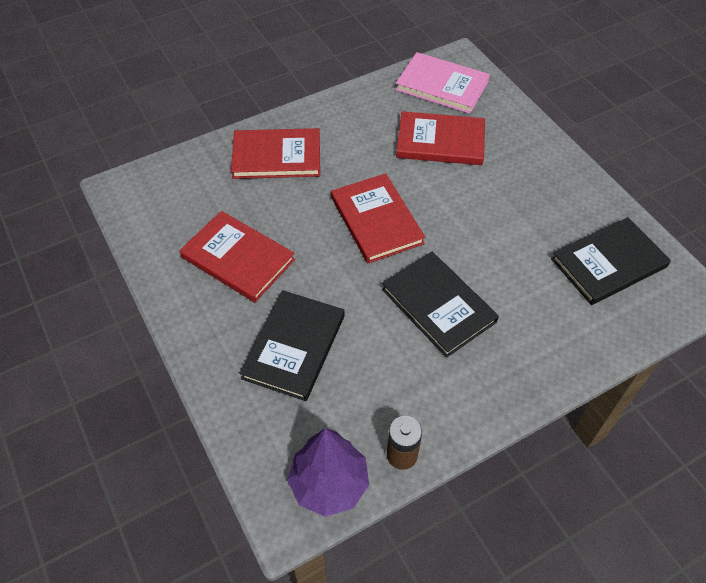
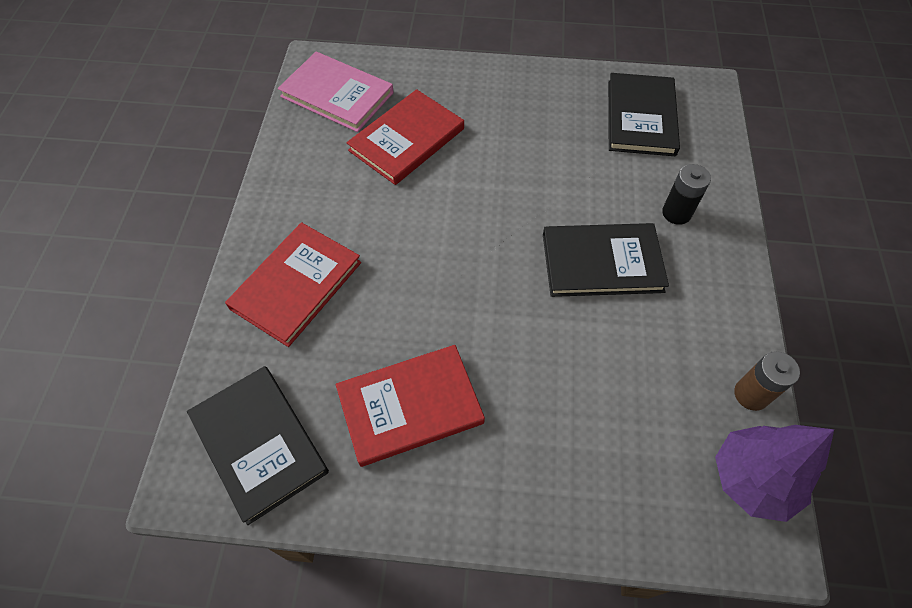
camera: 55 degrees left, 5 degrees up
black book [239,290,345,401] -> black book moved to [187,366,329,525]
red book [331,173,425,264] -> none
pink book [395,52,490,114] -> pink book turned 60 degrees clockwise [278,52,394,132]
none -> black battery [662,164,711,225]

